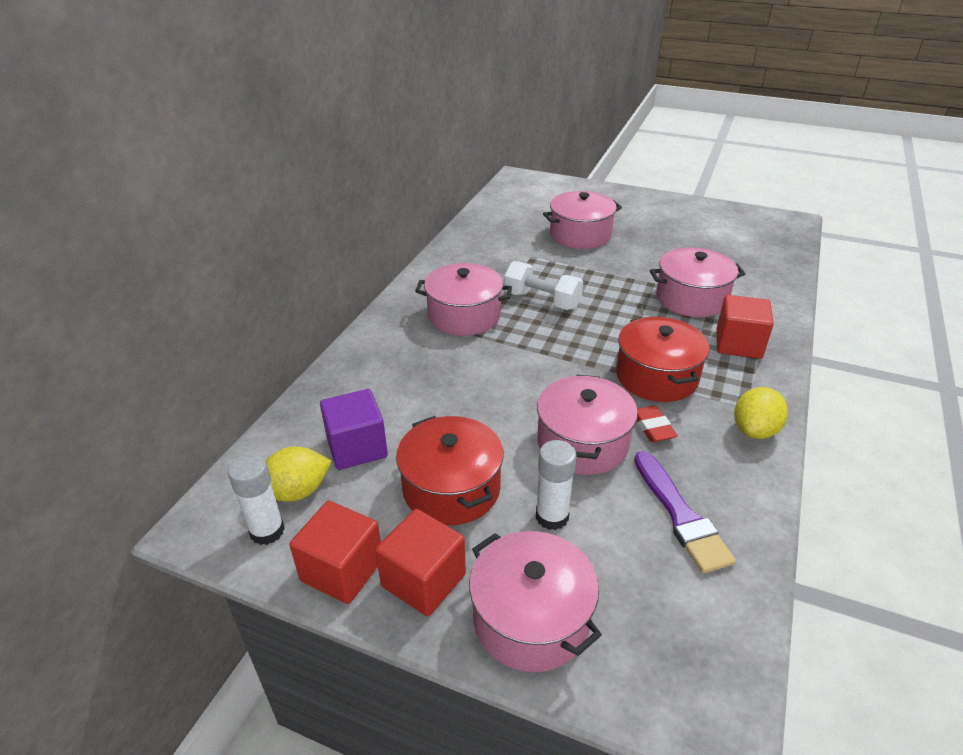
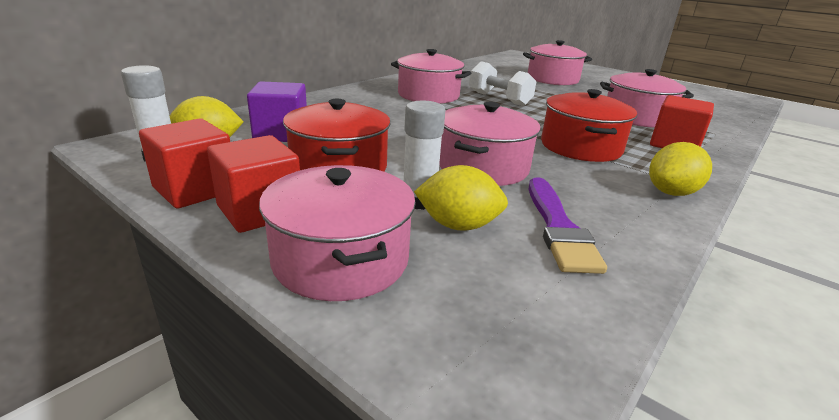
camera: 15 degrees right, 10 degrees down
red eraser [637,405,678,442] -> none
none -> yellow lemon [414,165,508,231]

